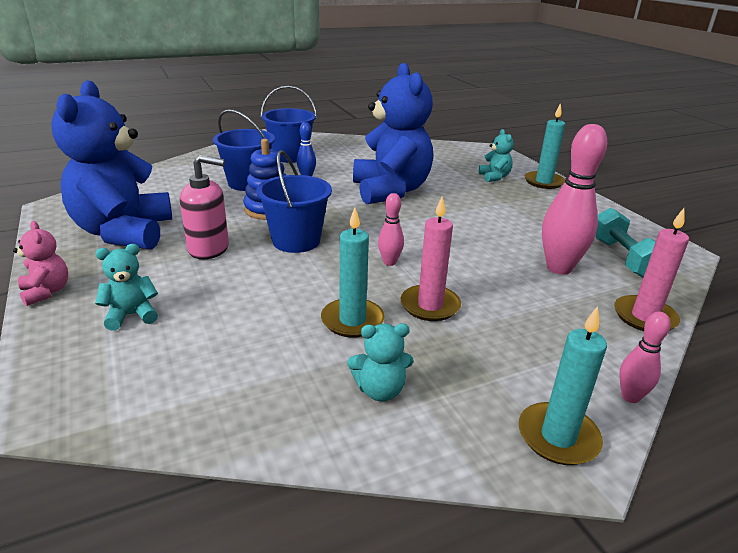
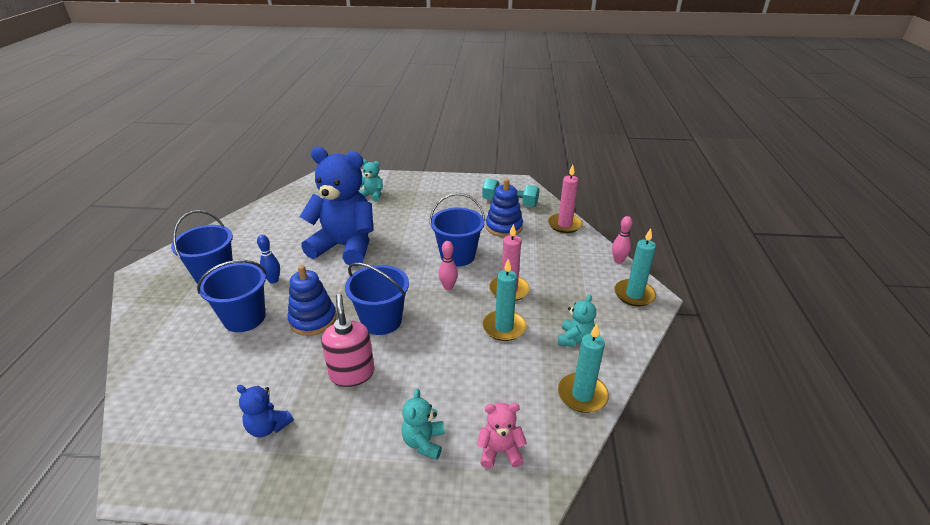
camera: 60 degrees left, 5 degrees up
pink teddy bear [13,221,68,306] -> pink teddy bear moved to [477,403,527,469]
blue teddy bear [51,80,172,250] -> blue teddy bear [237,385,294,437], size x0.42
pink soap dispenser [180,155,229,259] -> pink soap dispenser turned 45 degrees counterclockwise [321,294,374,387]
turquoise candle [525,103,565,189] -> turquoise candle moved to [558,324,609,413]
pink bowling pin [542,124,607,275] -> blue stacking toy [486,179,523,237]
none -> blue bucket [429,193,485,266]

